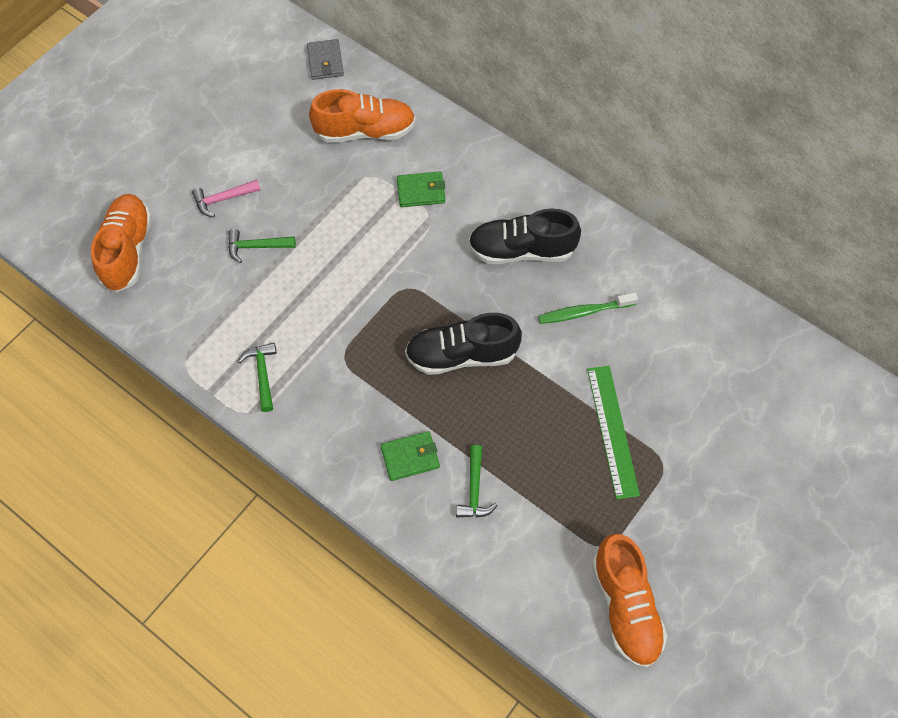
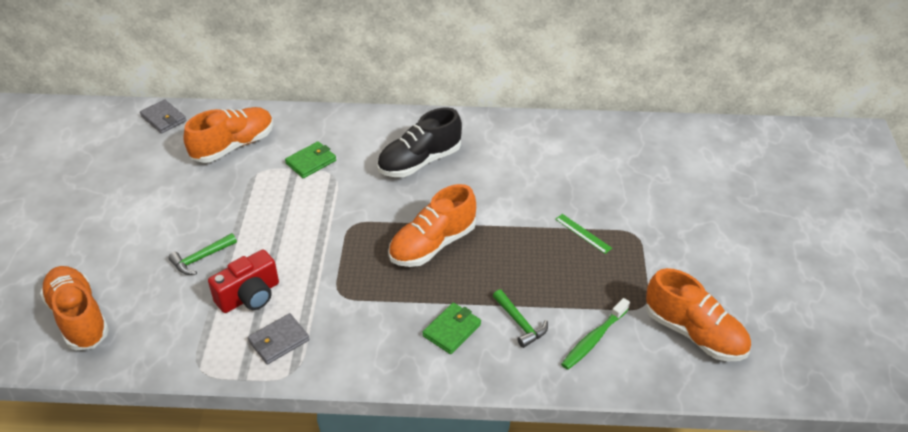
camera: 35 degrees left, 20 degrees down
pink hammer [192,180,261,217] -> none
green hammer [238,343,277,412] -> grey wallet [248,313,310,364]
black shoe [405,313,522,375] -> orange shoe [388,184,476,267]
green toothbrush [538,293,638,324] -> green toothbrush moved to [561,298,630,370]
green ruler [587,366,640,499] -> green ruler [555,214,612,254], size x0.53
none -> red camera [208,250,279,313]

